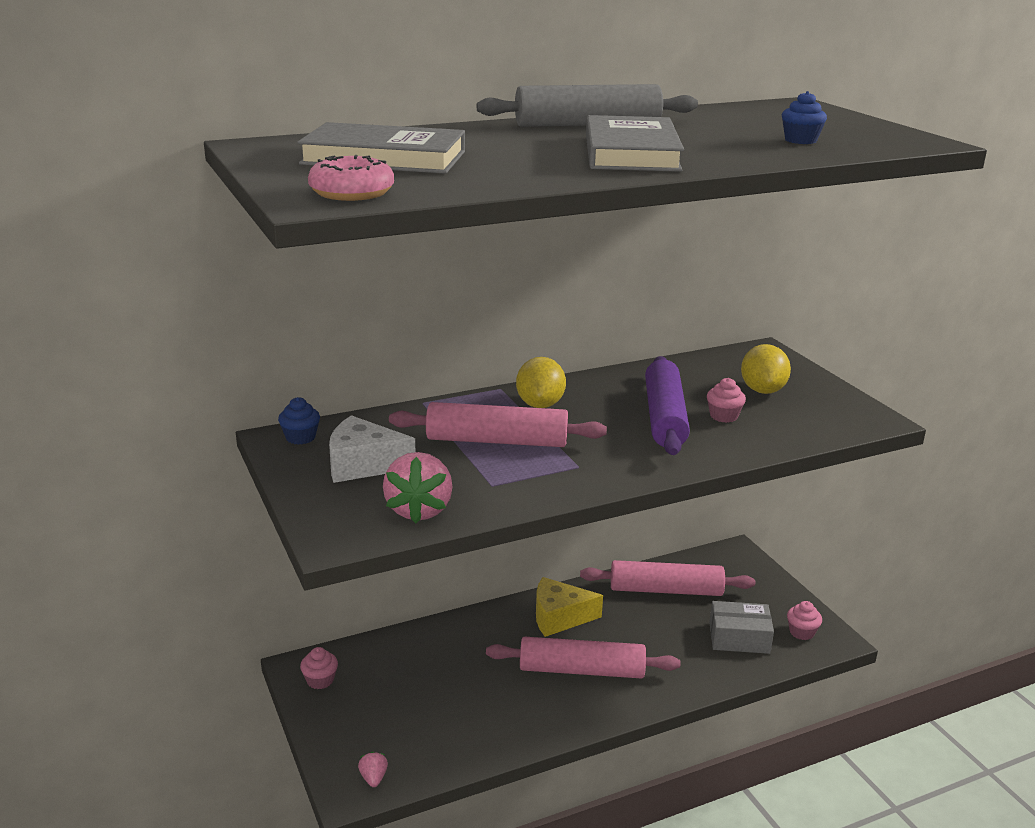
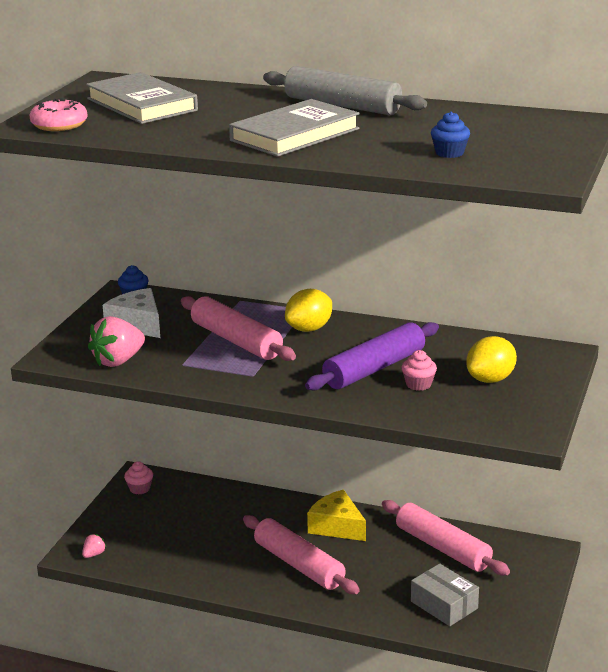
camera: 45 degrees right, 0 degrees up
pink cupcake [787,601,822,640] -> none

